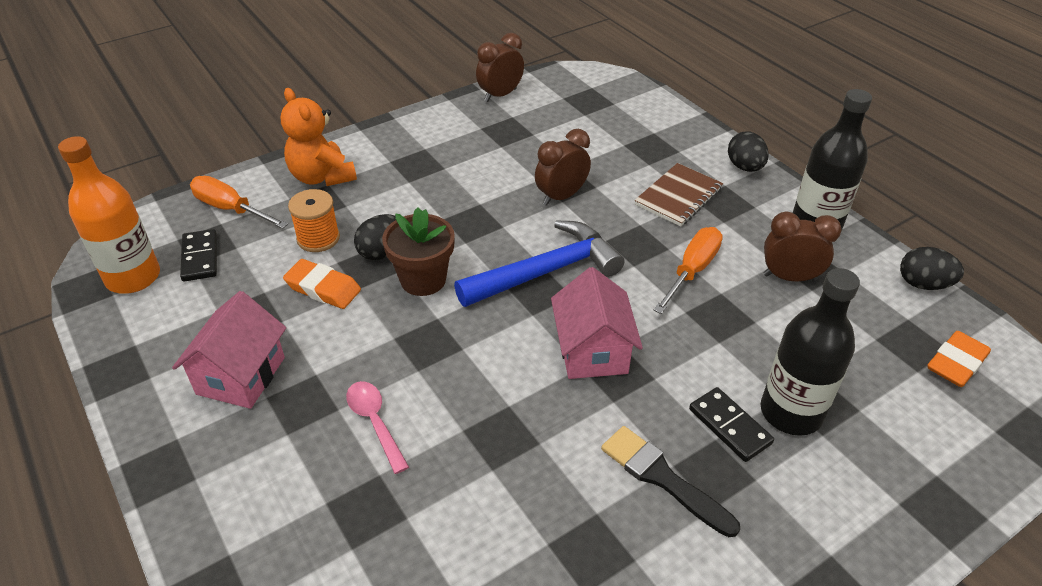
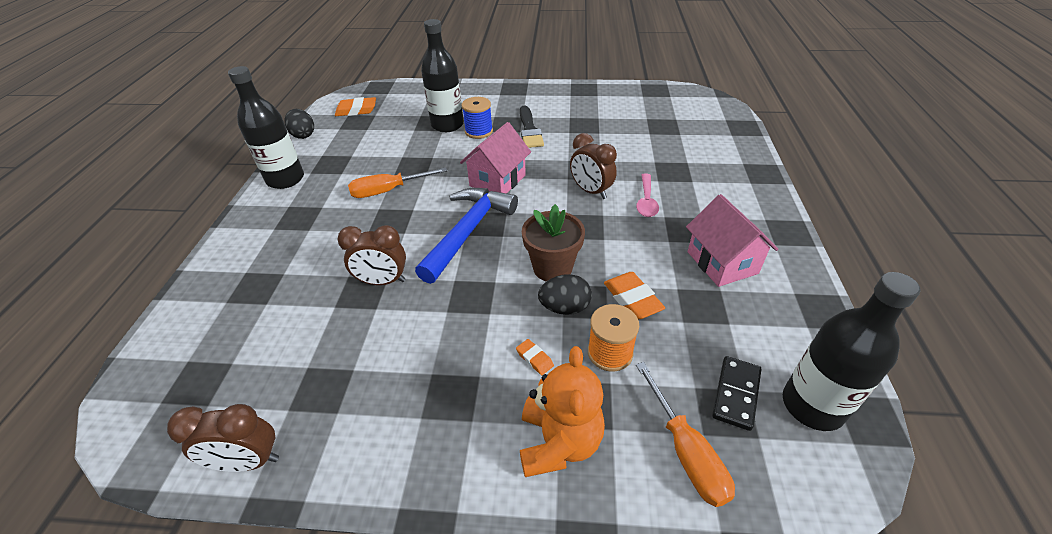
camera: 140 degrees left, 0 degrees up
orange bottle [58,136,160,293] -> black bottle [783,272,921,431]
pink house [172,291,286,409] -> pink house turned 75 degrees counterclockwise [686,194,778,287]
blue hammer [454,220,625,307] -> blue hammer turned 105 degrees clockwise [415,188,518,284]
brown notebook [634,163,723,227] -> none
black domino [689,387,774,462] -> blue spool [462,97,493,139]
black egg [728,132,769,172] -> none
brown clock [763,212,841,281] -> brown clock moved to [570,133,617,199]
none -> orange eraser [516,339,554,375]

